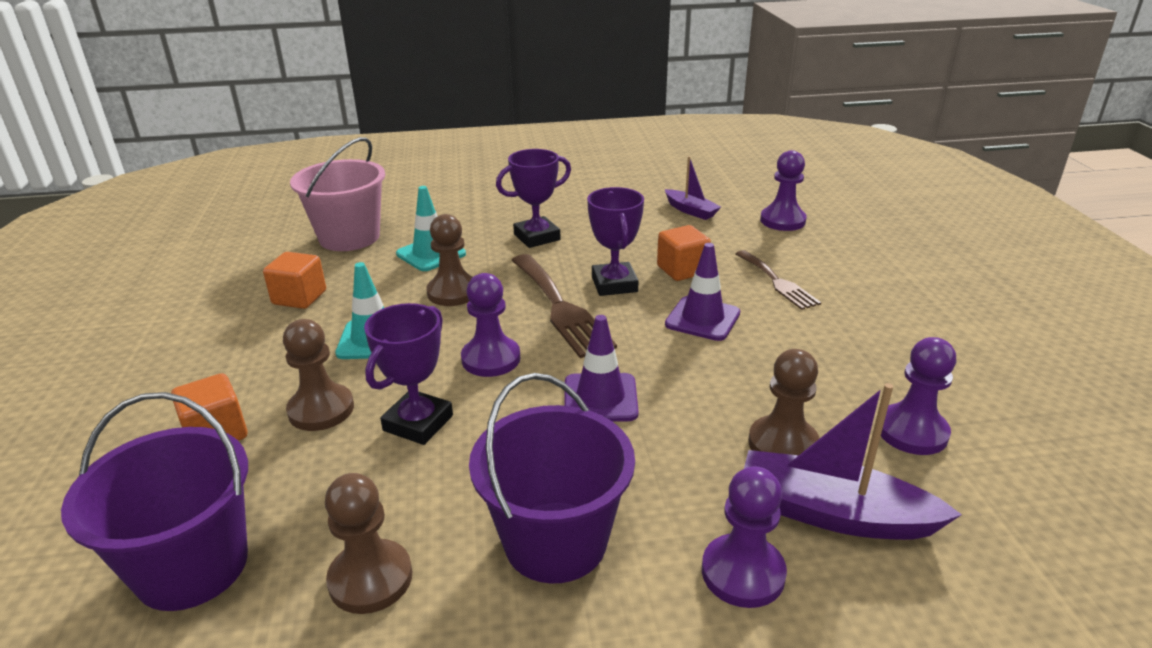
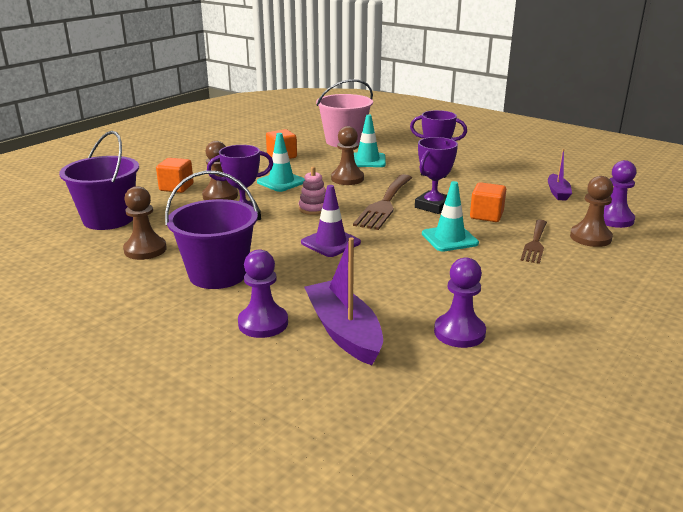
camera: 45 degrees right, 5 degrees down
purple pawn [461,273,520,377] -> pink stacking toy [299,167,326,215]
purple traffic cone [665,243,740,341] -> turquoise traffic cone [422,181,479,252]
brown pawn [748,349,820,455] -> brown pawn moved to [570,176,613,247]

